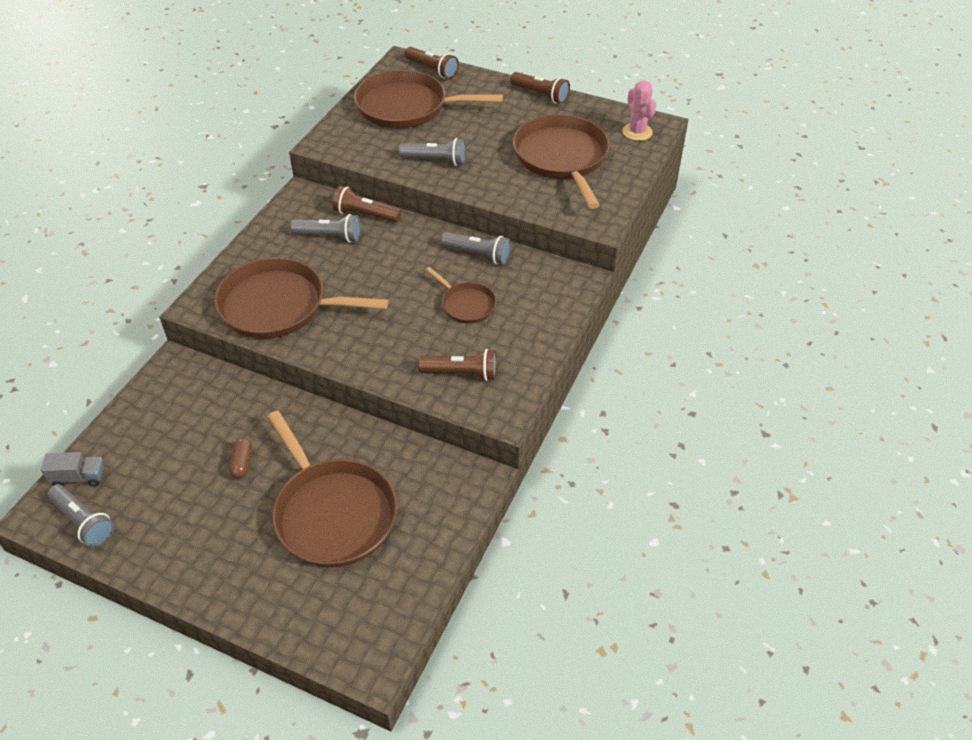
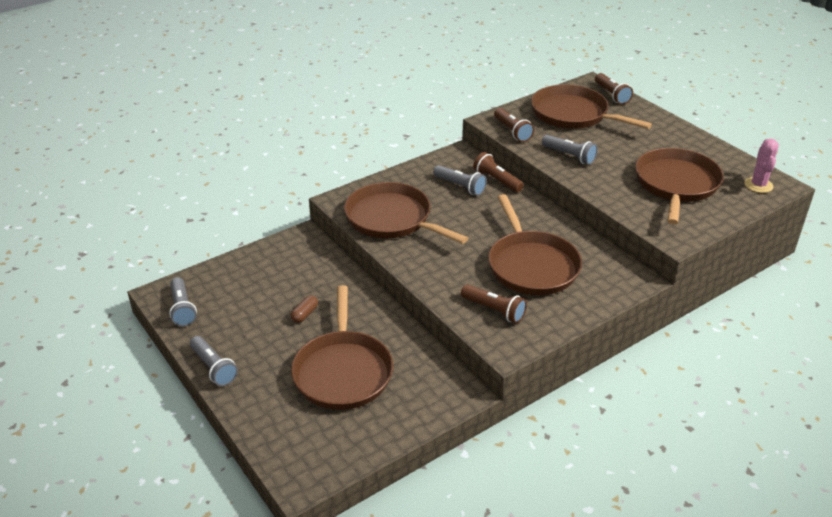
camera: 30 degrees right, 10 degrees down
grey truck [41,452,104,487] -> none
brown pan [426,267,496,324] -> brown pan [488,194,582,295], size x1.96
grey flashlight [441,232,511,265] -> grey flashlight moved to [190,336,238,386]
brown flashlight [510,72,570,104] -> brown flashlight moved to [494,108,534,142]

